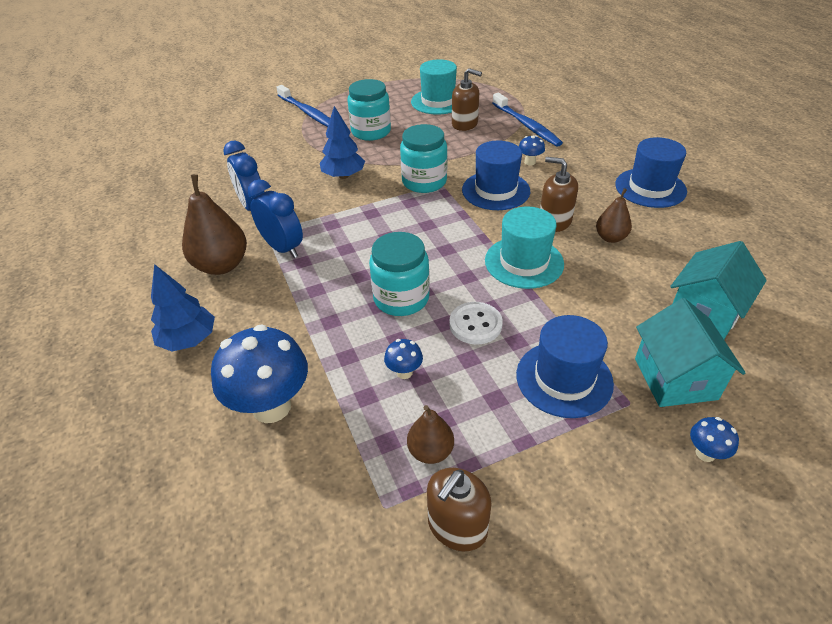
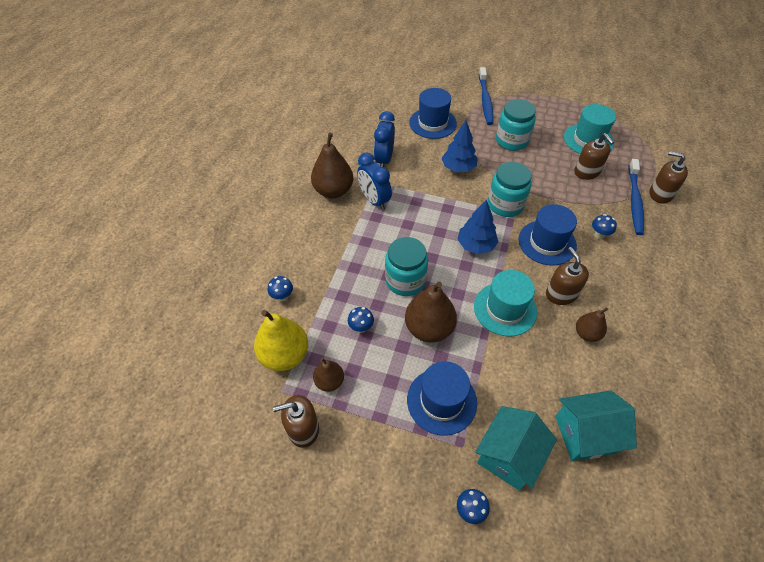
camera: 40 degrees right, 10 degrees up
blue tree [151,264,215,352] -> blue tree moved to [457,200,498,254]
blue mushroom [211,324,308,423] -> blue mushroom [268,276,293,301], size x0.44
blue clock [248,179,303,258] -> blue clock turned 150 degrees clockwise [357,152,392,210]
white button [449,302,503,344] -> brown pear [405,282,457,343]
blue hat [615,137,687,208] -> blue hat moved to [409,88,457,139]
none -> yellow pear [254,310,308,371]
none -> brown soap dispenser [649,151,688,204]

